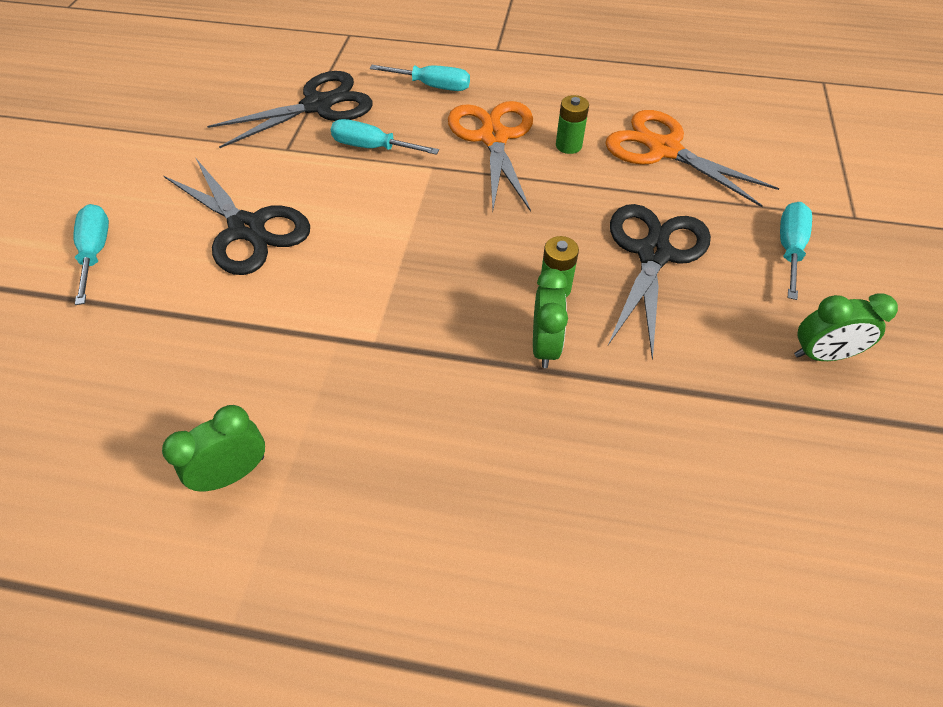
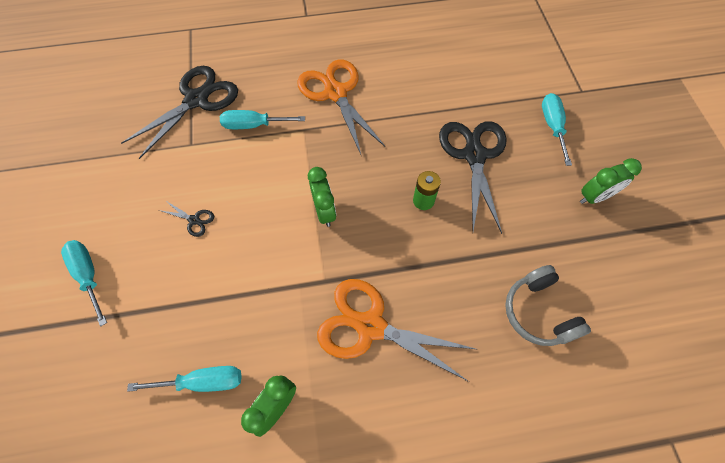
camera: 20 degrees left, 10 degrees up
black scissors [164,157,310,275] -> black scissors [159,201,214,237], size x0.42
turquoise screwdriver [370,65,470,91] -> turquoise screwdriver moved to [127,366,242,392]
green clock [533,269,568,368] -> green clock moved to [308,167,336,227]
green battery [556,95,589,154] -> none
orange scissors [605,110,779,207] -> orange scissors moved to [317,279,475,382]
none -> grey headphones [505,265,591,346]

